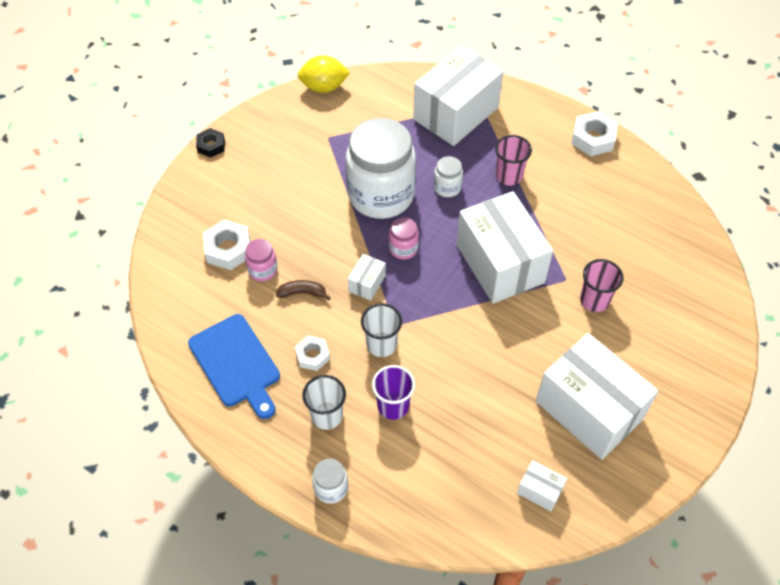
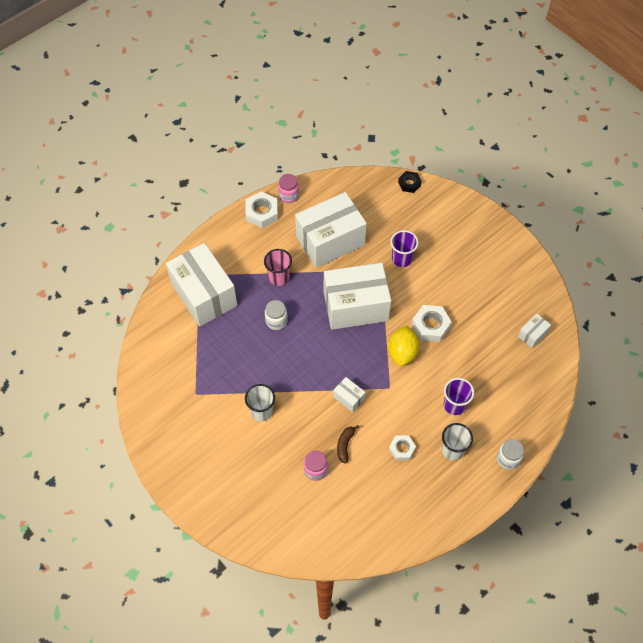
camera: 75 degrees left, 5 degrees up
blue cutting board [188,314,280,419] -> none
black nut [196,128,225,158] -> black nut moved to [398,171,422,193]
white nut [203,220,250,270] -> white nut moved to [412,305,452,342]
yellow lemon [298,56,350,93] -> yellow lemon moved to [388,326,420,366]
white jar [346,118,416,219] -> none
white cup [361,303,402,357] -> white cup moved to [245,384,275,421]
pink jar [389,217,419,260] -> pink jar moved to [278,174,299,203]
white box [536,333,658,460] -> white box moved to [295,192,367,268]
pink cup [580,259,623,312] -> purple cup [391,230,419,267]

